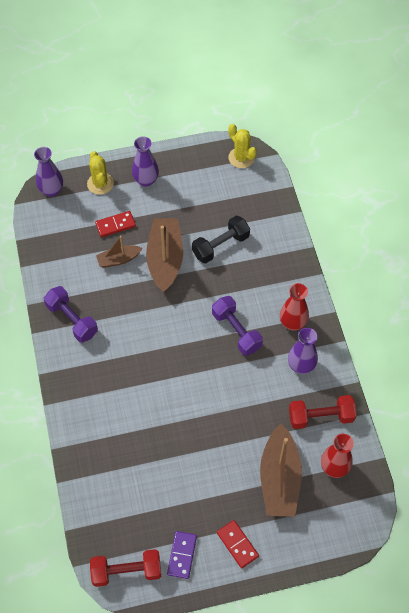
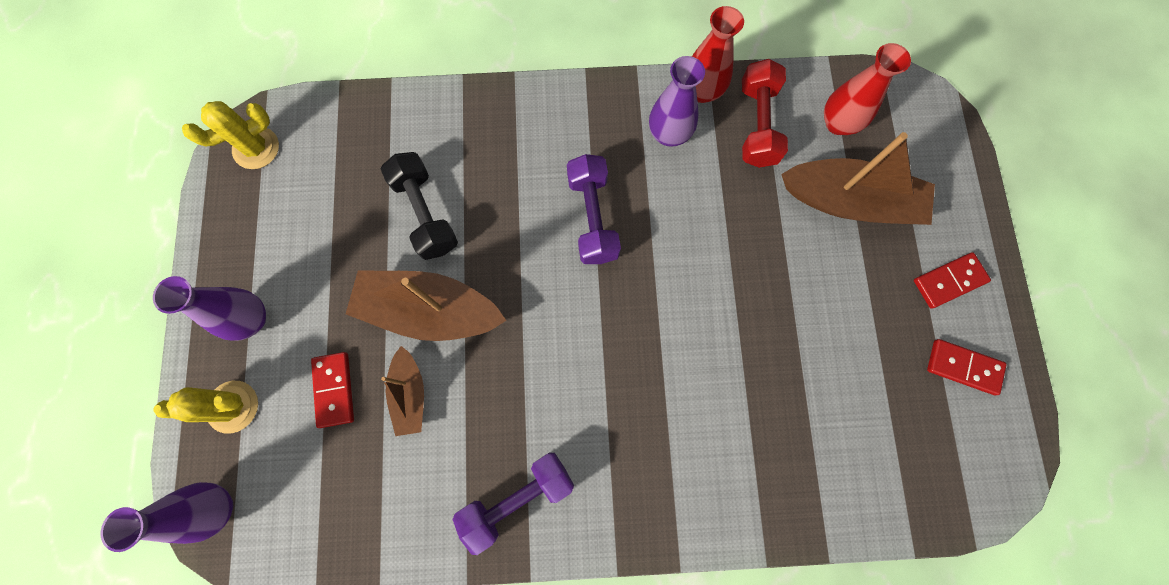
camera: 80 degrees left, 15 degrees up
red dumbbell [90,549,161,587] -> none
purple domino [167,531,197,579] -> red domino [927,339,1006,395]
purple dumbbell [212,296,263,356] -> purple dumbbell turned 75 degrees counterclockwise [567,154,621,264]
red vase [280,283,309,330] -> red vase moved to [692,6,744,103]

